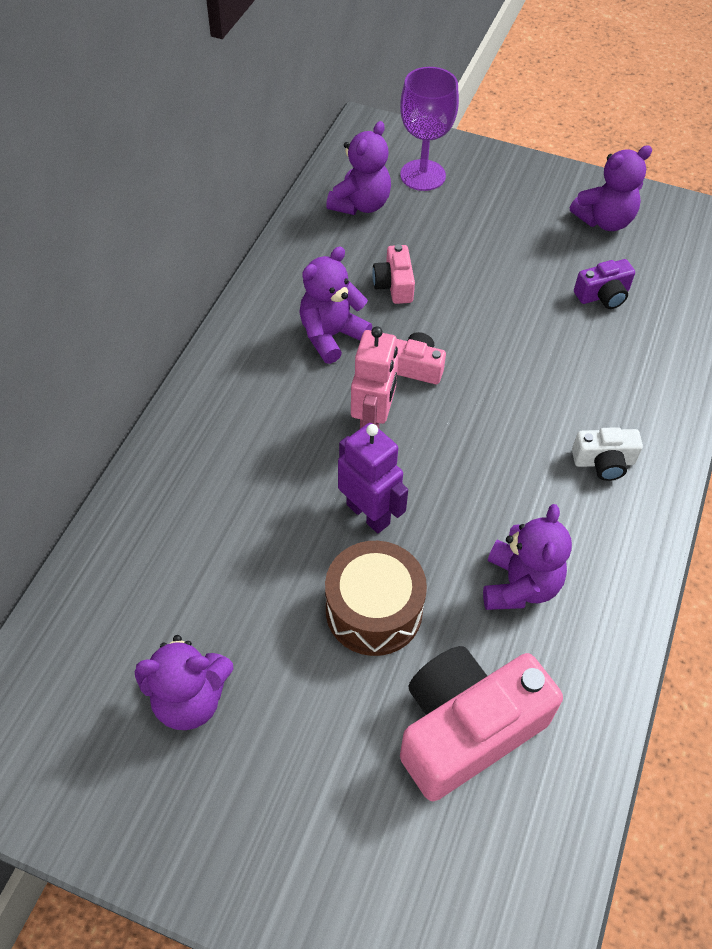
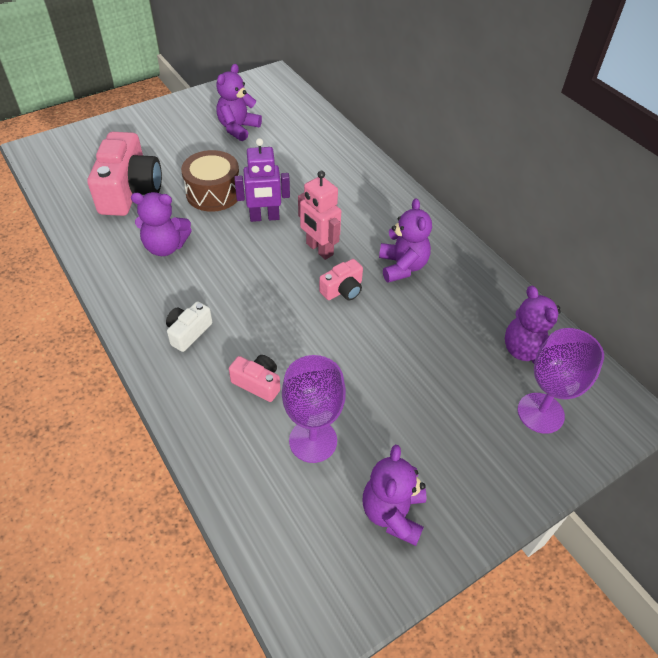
camera: 125 degrees right, 5 degrees down
pink camera [372,244,415,304] -> pink camera moved to [229,355,280,402]
purple teddy bear [483,504,572,610] -> purple teddy bear turned 45 degrees counterclockwise [131,192,192,256]
purple camera [574,259,635,309] -> purple goblet [282,355,346,463]

